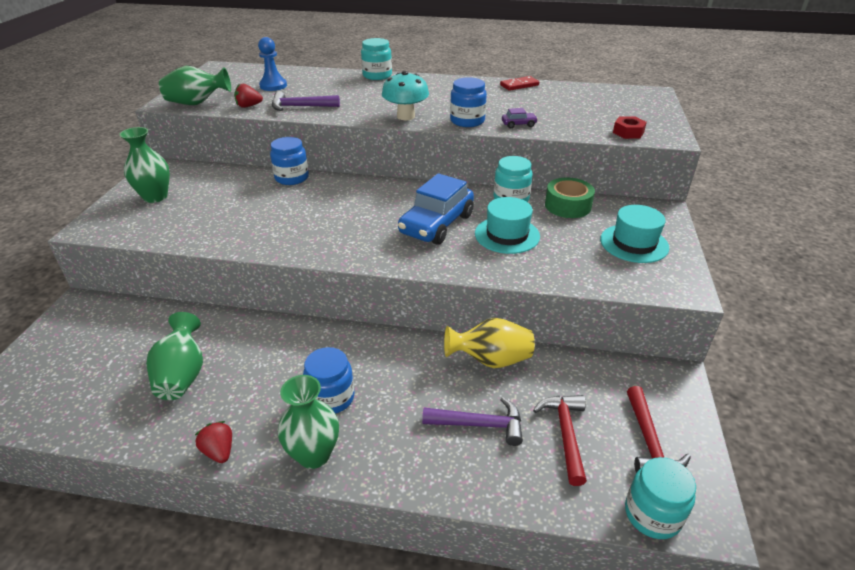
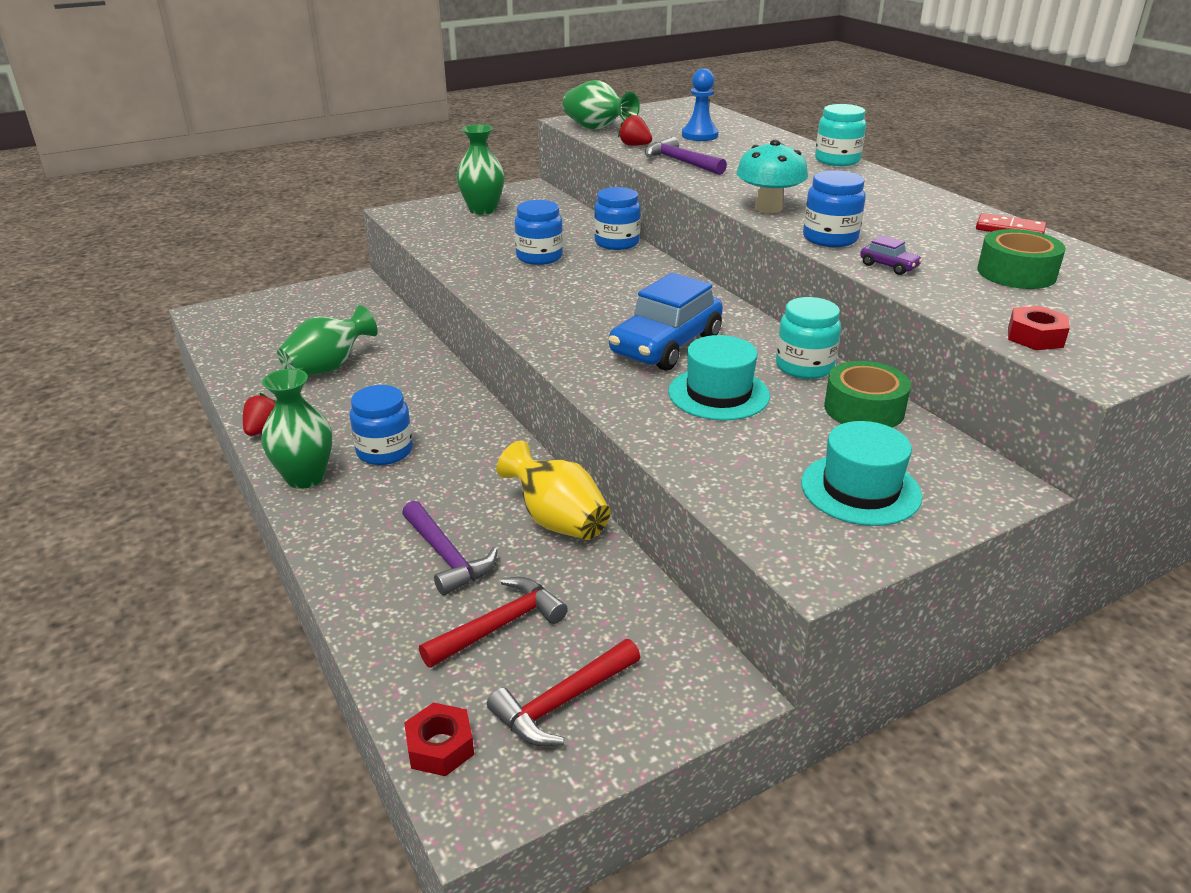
camera: 50 degrees right, 5 degrees down
blue car [398,173,474,245] -> blue car turned 45 degrees counterclockwise [609,273,723,371]
turquoise jar [625,457,696,539] -> red nut [404,702,474,776]
none -> blue jar [514,200,563,265]
none -> green tape [977,229,1066,289]

